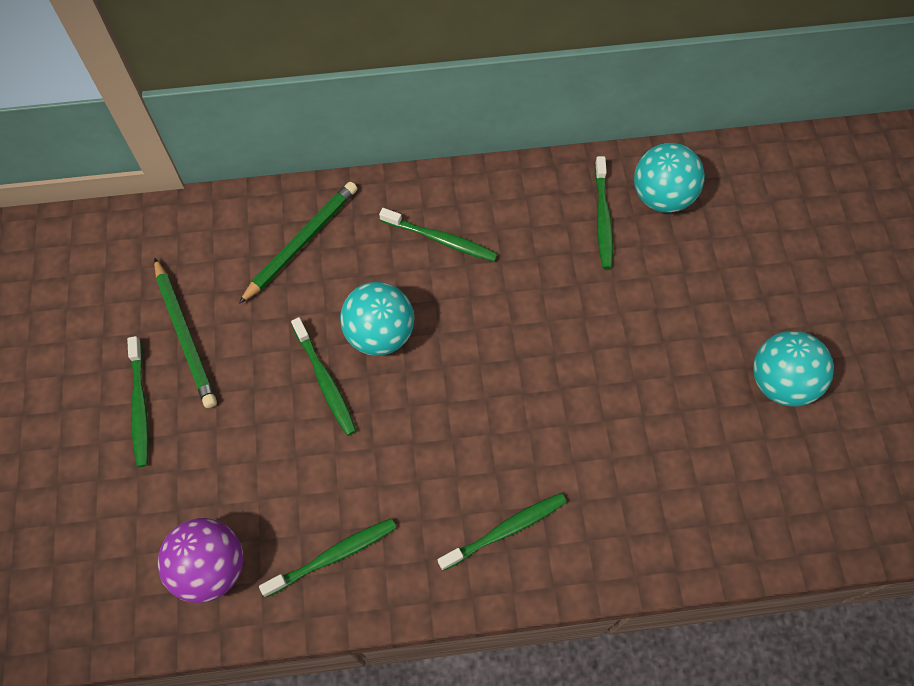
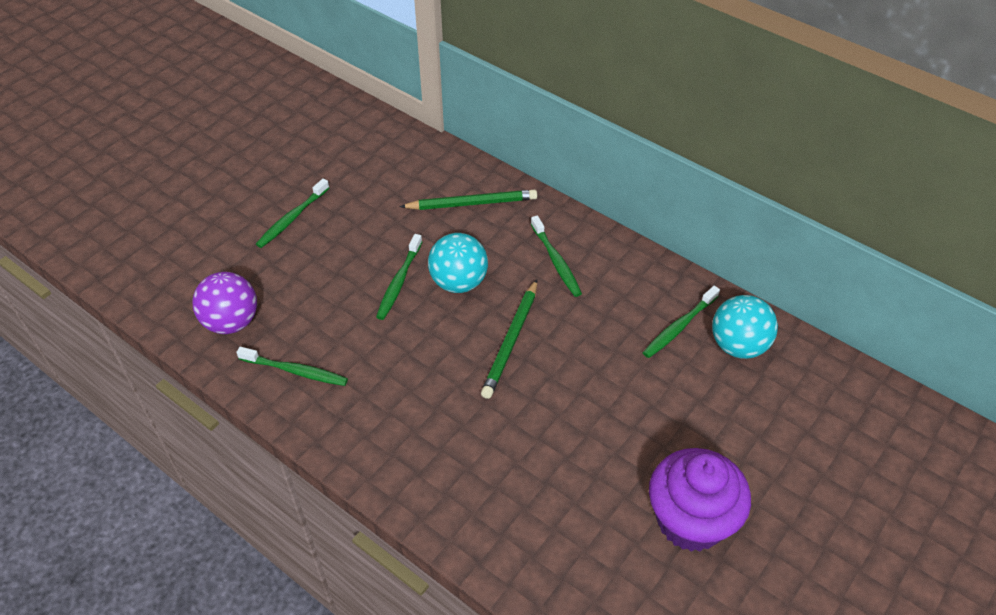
camera: 45 degrees right, 15 degrees down
green pencil [154,258,217,408] -> green pencil moved to [481,280,537,399]
green toothbrush [438,493,567,571] -> none
turquoise ball [753,331,834,406] -> purple cupcake [649,448,751,552]

